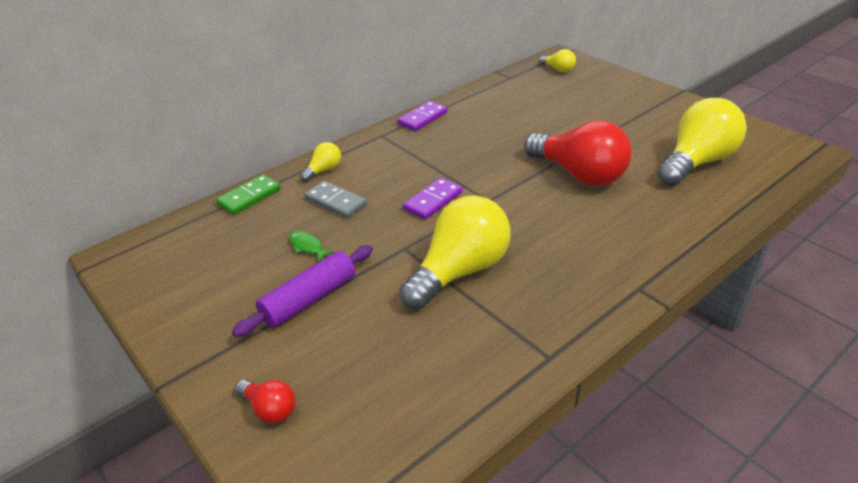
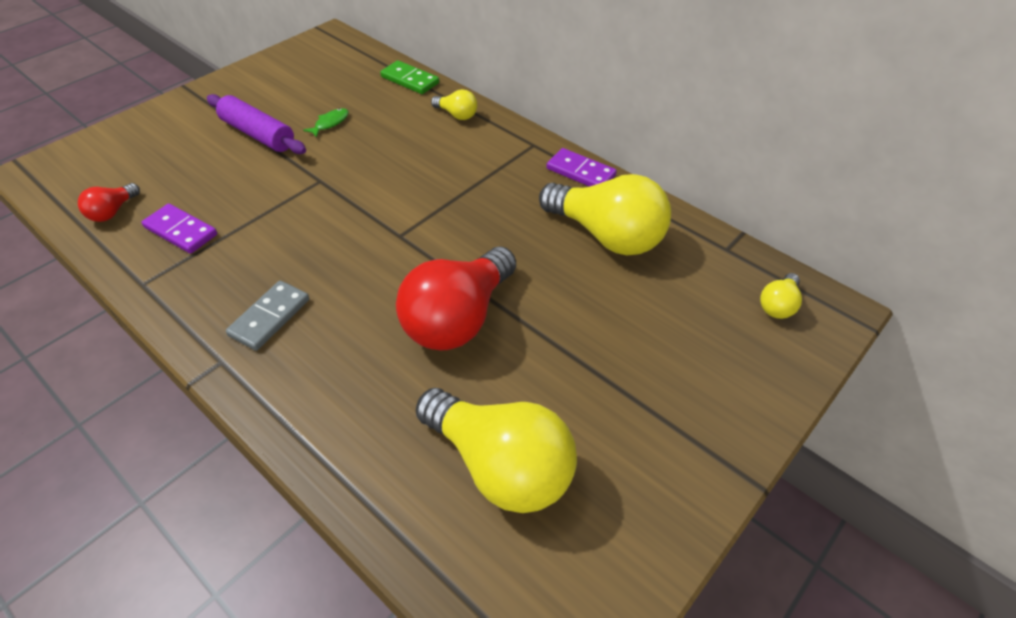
camera: 80 degrees right, 10 degrees up
red light bulb [235,380,296,424] -> red light bulb moved to [78,183,140,222]
grey domino [305,181,367,218] -> grey domino moved to [226,281,309,351]
yellow light bulb [399,195,511,309] -> yellow light bulb moved to [539,174,671,255]
purple domino [403,178,462,220] -> purple domino moved to [142,204,217,254]

